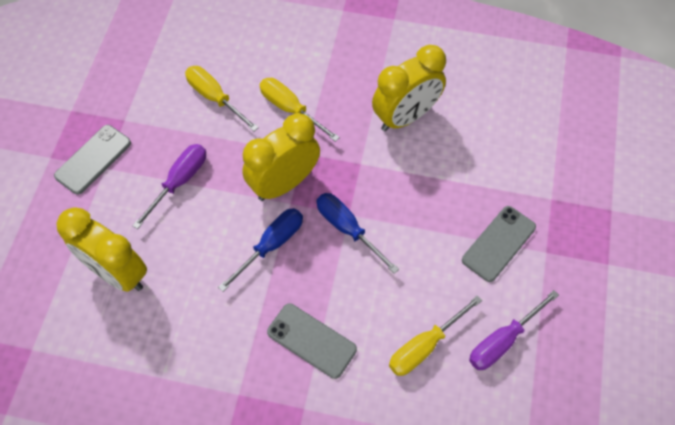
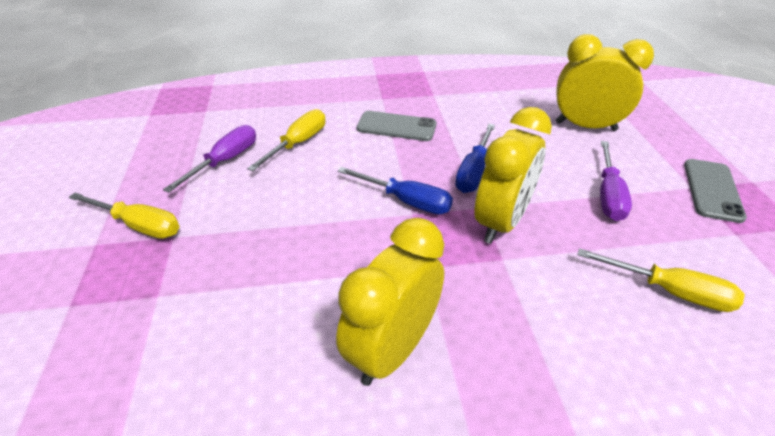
camera: 160 degrees right, 20 degrees down
yellow screwdriver [260,78,340,142] -> yellow screwdriver moved to [69,193,180,239]
grey phone [462,206,536,282] -> none

